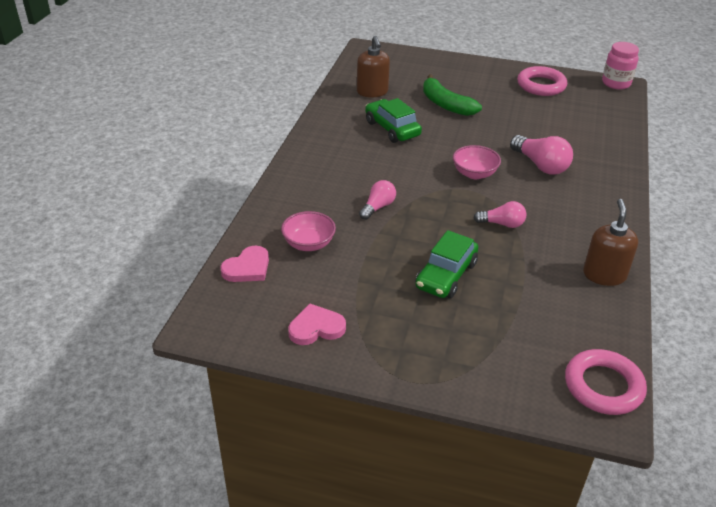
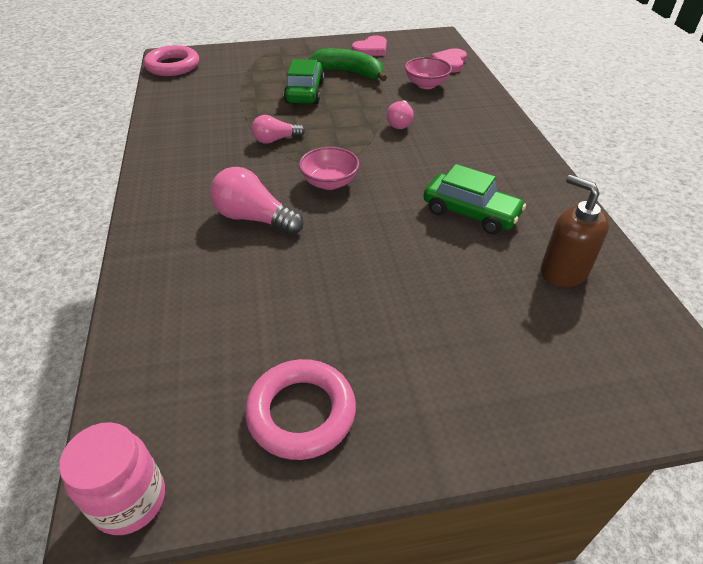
camera: 155 degrees right, 5 degrees up
green banana [423,74,482,116] -> green banana moved to [309,48,387,81]
brown soap dispenser [583,199,638,286] -> none

